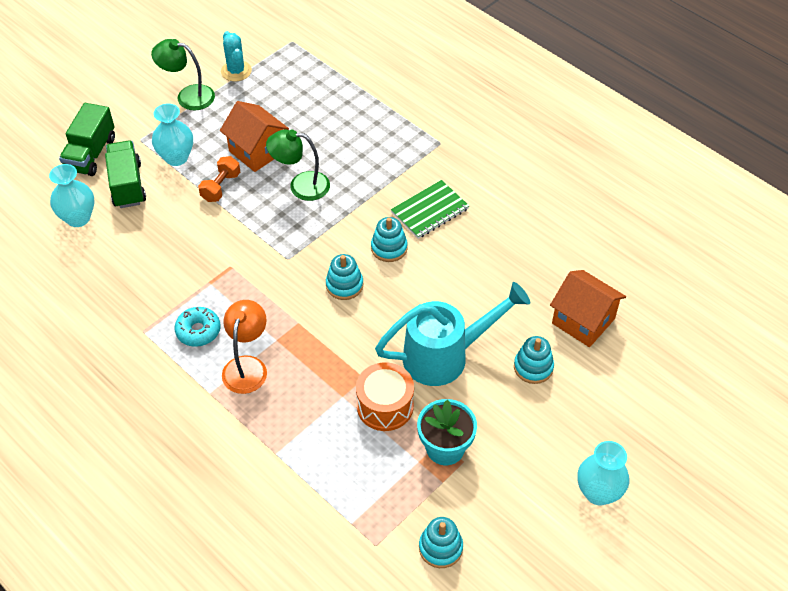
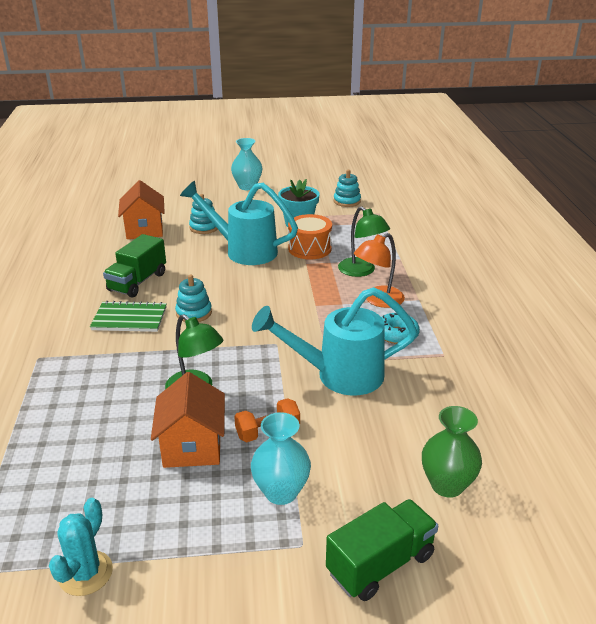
camera: 140 degrees left, 20 degrees down
turquoise vase [49,164,95,227] -> green vase [422,406,482,498]
green truck [105,140,146,208] -> green truck moved to [103,234,166,298]
green lamp [151,39,215,110] -> green lamp moved to [338,206,390,277]
turquoise stacking toy [326,254,363,300] -> none
none -> turquoise watering can [252,287,417,396]

